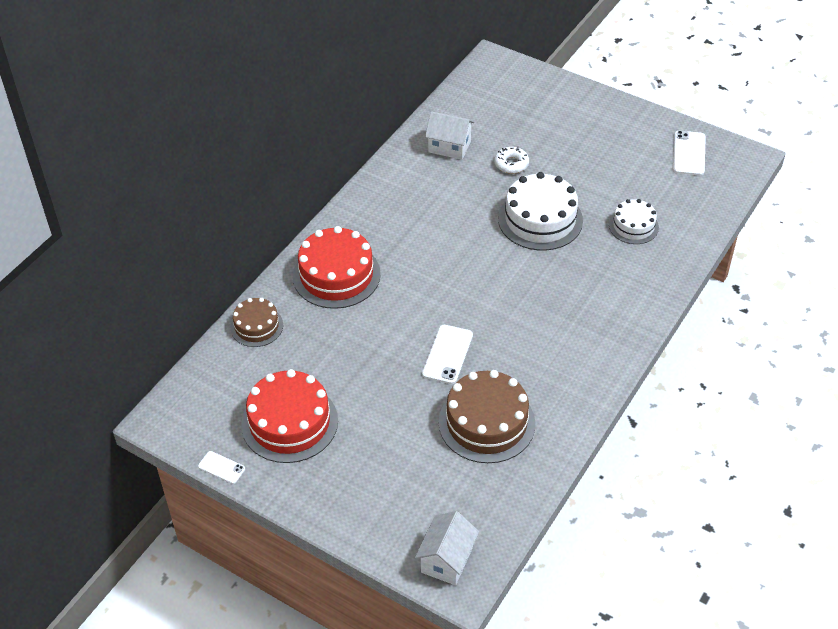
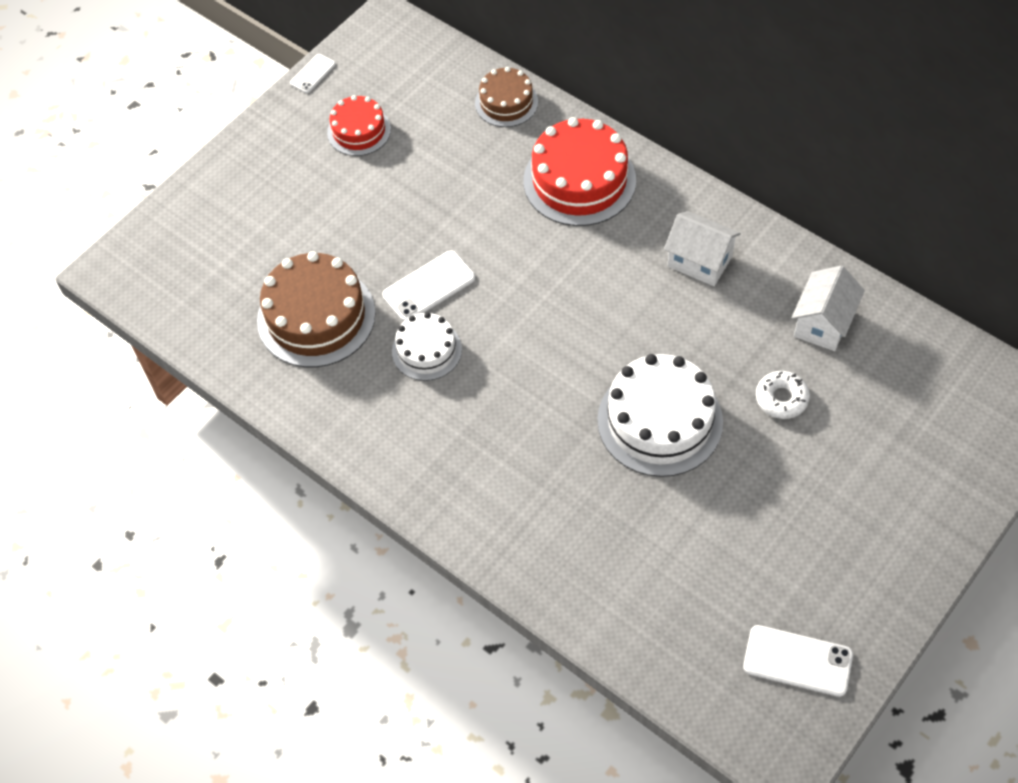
camera: 100 degrees right, 10 degrees up
red cake [241,369,338,463] -> red cake [327,95,391,156], size x0.58
white house [415,511,479,585] -> white house moved to [664,211,741,286]
white phone [422,325,473,384] -> white phone turned 60 degrees counterclockwise [383,251,475,321]
white cake [609,199,659,244] -> white cake moved to [392,312,462,381]

